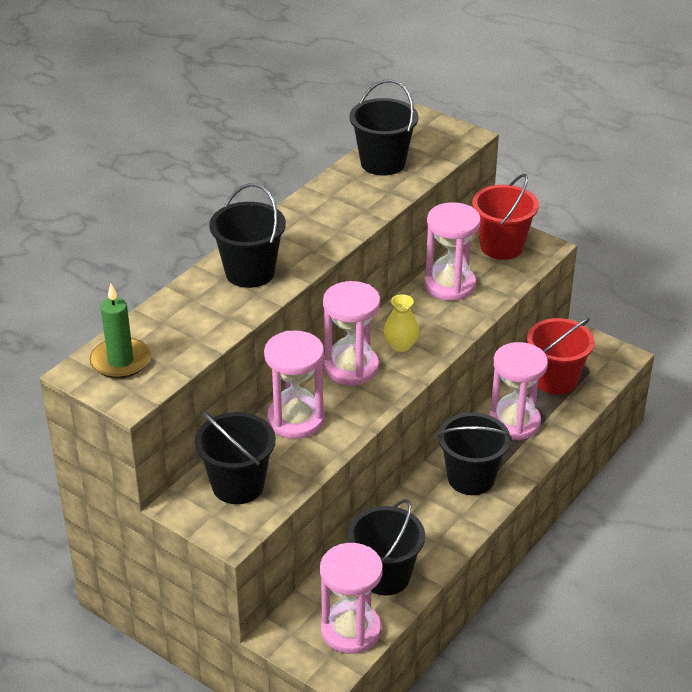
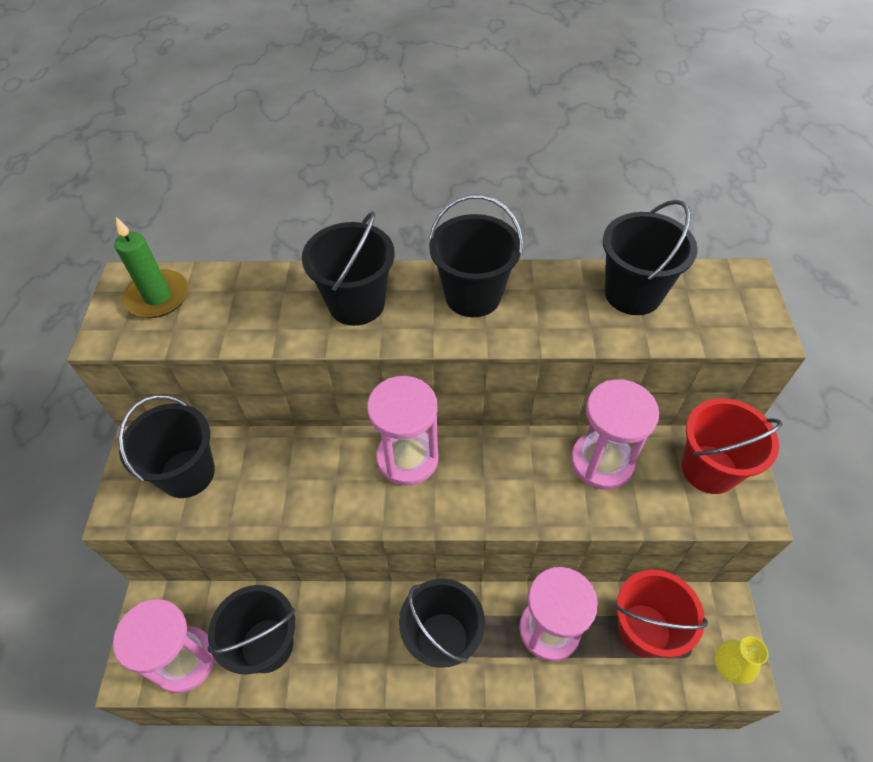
camera: 55 degrees right, 15 degrees up
pink hourglass [264,330,325,439] -> none
yellow vase [384,294,419,352] -> yellow vase moved to [715,636,769,684]
none -> black bucket [429,195,523,317]

